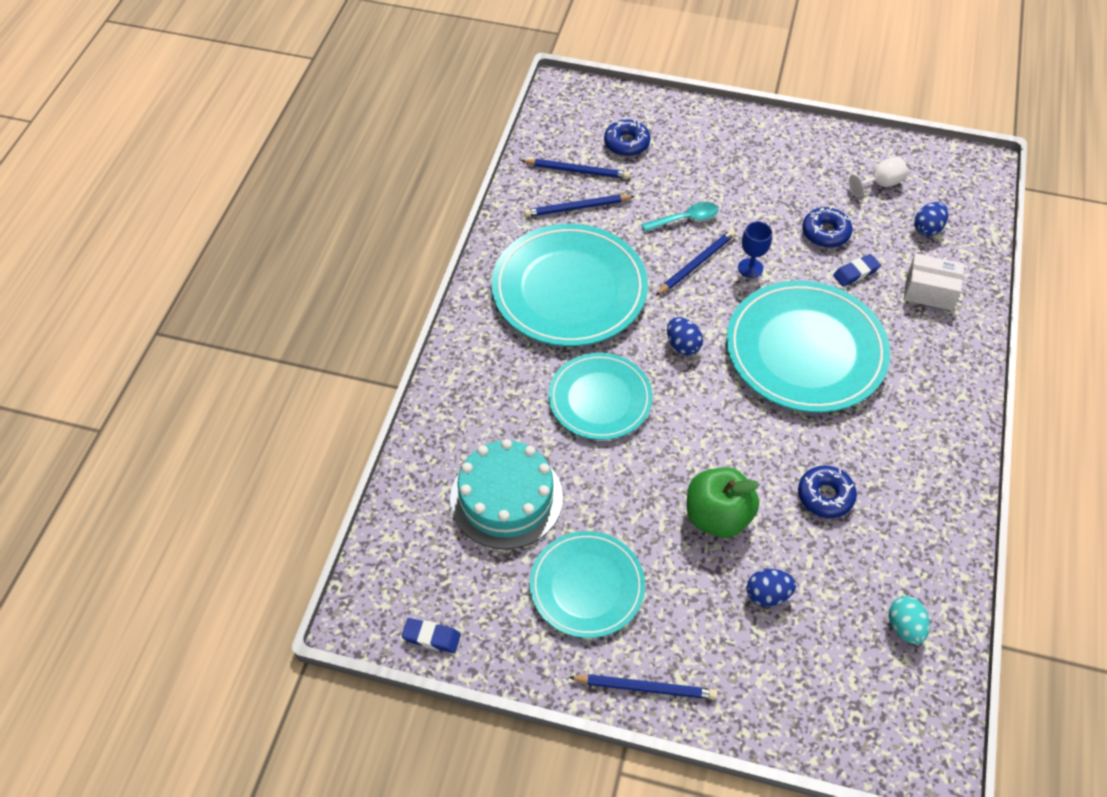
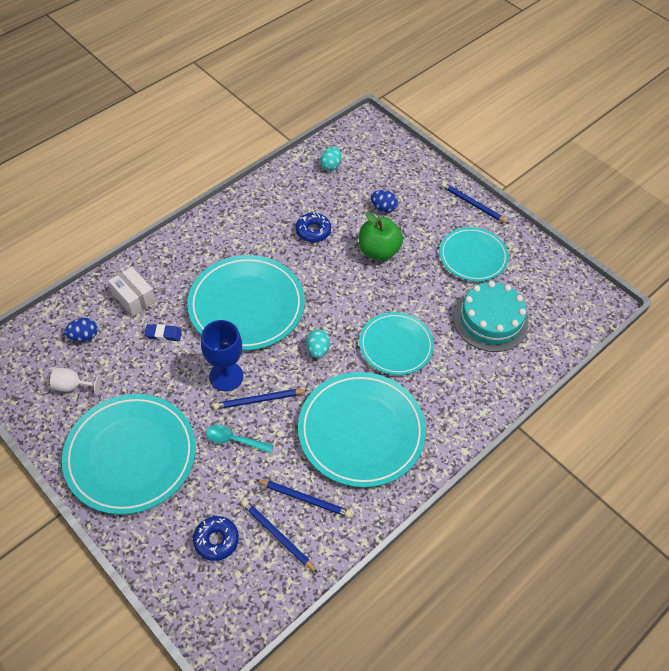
camera: 150 degrees left, 0 degrees up
blue eraser [402,618,461,653] -> none
blue egg [667,317,703,355] -> turquoise egg [306,329,330,358]
blue goblet [738,221,772,278] -> blue goblet [201,320,243,391], size x1.70
blue donut [802,206,852,248] -> none
none -> turquoise plate [62,394,196,515]

